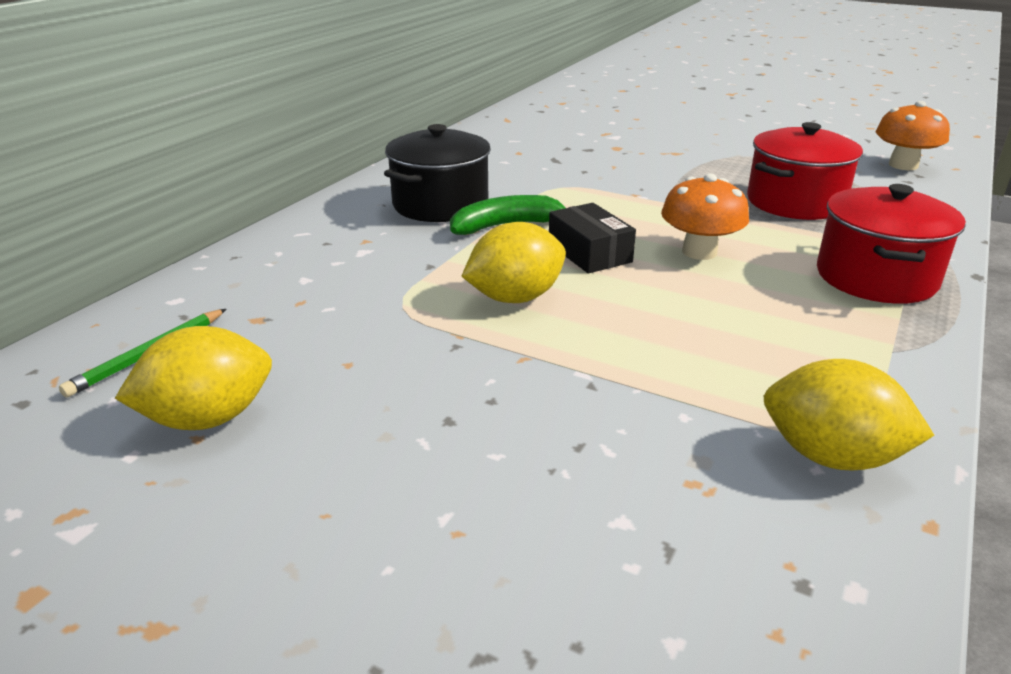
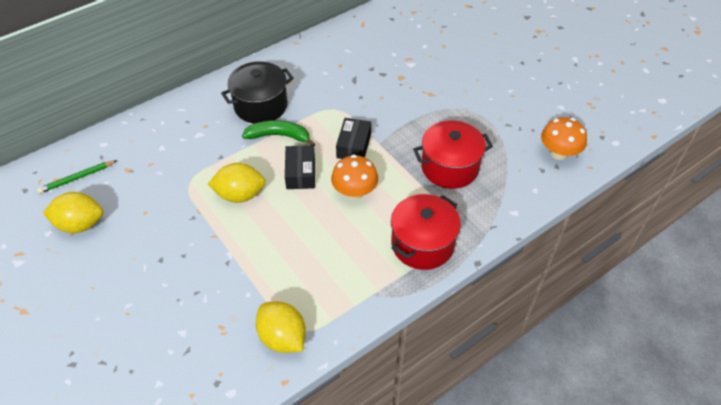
camera: 25 degrees right, 20 degrees up
none -> black box [336,118,371,159]

